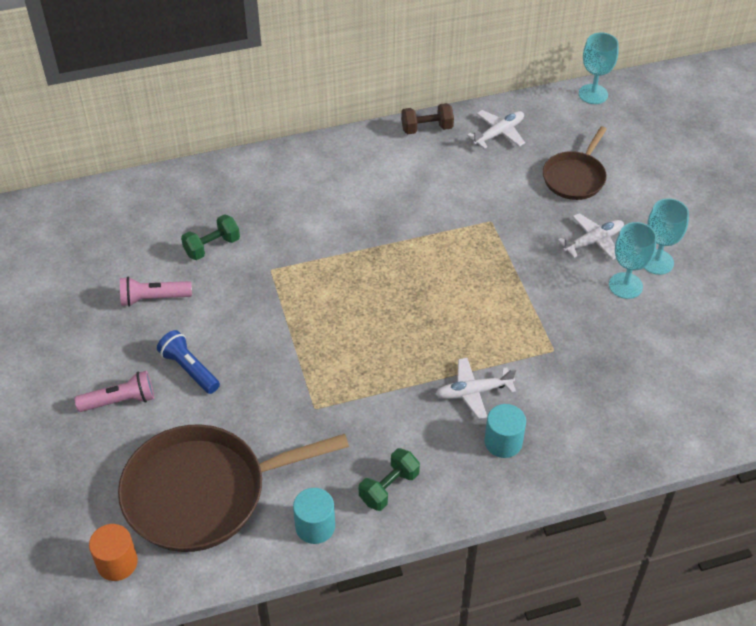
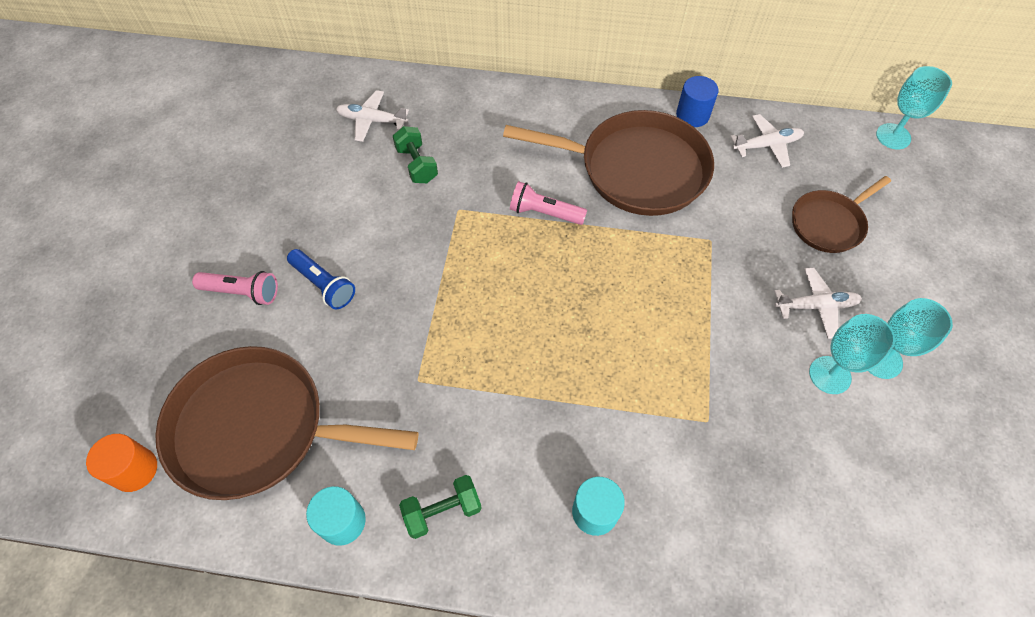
camera: 25 degrees right, 10 degrees up
pink flashlight [120,277,192,307] -> pink flashlight moved to [510,181,587,225]
blue flashlight [157,330,220,394] -> blue flashlight turned 150 degrees clockwise [287,249,355,310]
green dumbbell [181,214,240,260] -> green dumbbell turned 75 degrees clockwise [393,126,438,183]
brown dumbbell [401,103,454,134] -> blue cylinder [676,76,719,127]
white plane [435,358,516,420] -> white plane moved to [336,90,409,142]
none -> brown pan [503,110,714,216]

